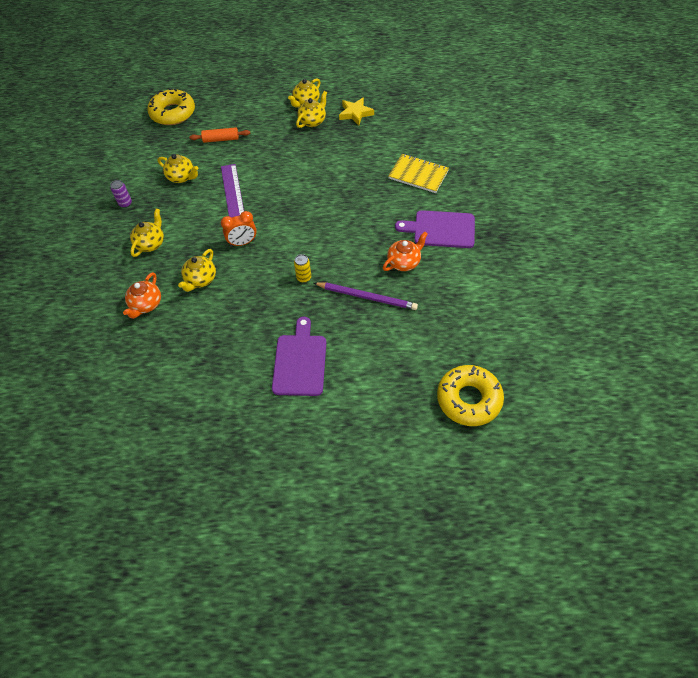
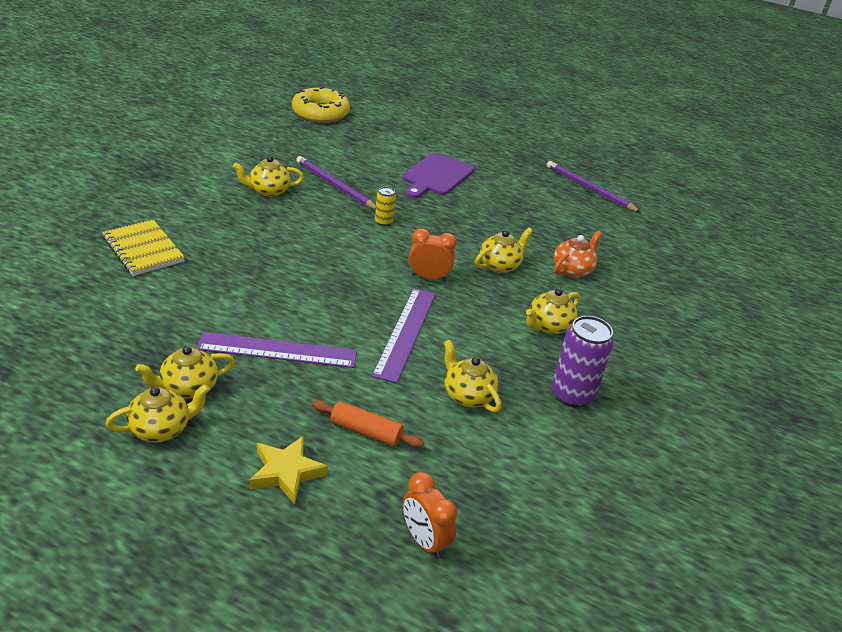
camera: 160 degrees left, 20 degrees down
purple can [110,180,132,208] -> purple can [552,316,614,408], size x1.91
yellow donut [147,88,195,125] -> orange clock [403,472,457,559]
yellow star [339,97,374,125] -> yellow star moved to [249,436,328,504]
orange teapot [383,232,428,271] -> yellow teapot [233,156,304,197]
purple cutting board [395,210,475,248] -> none
none -> purple ruler [197,332,357,368]
none -> purple pencil [546,161,641,212]

